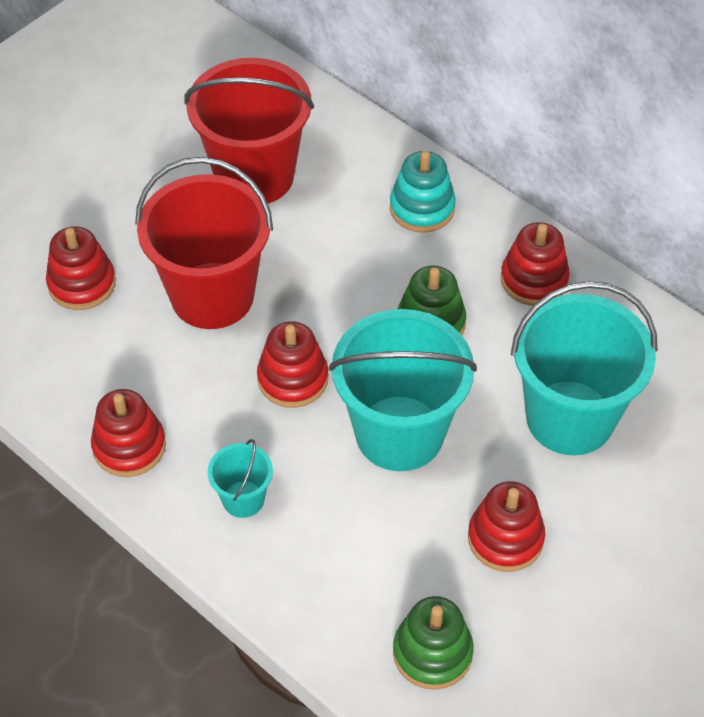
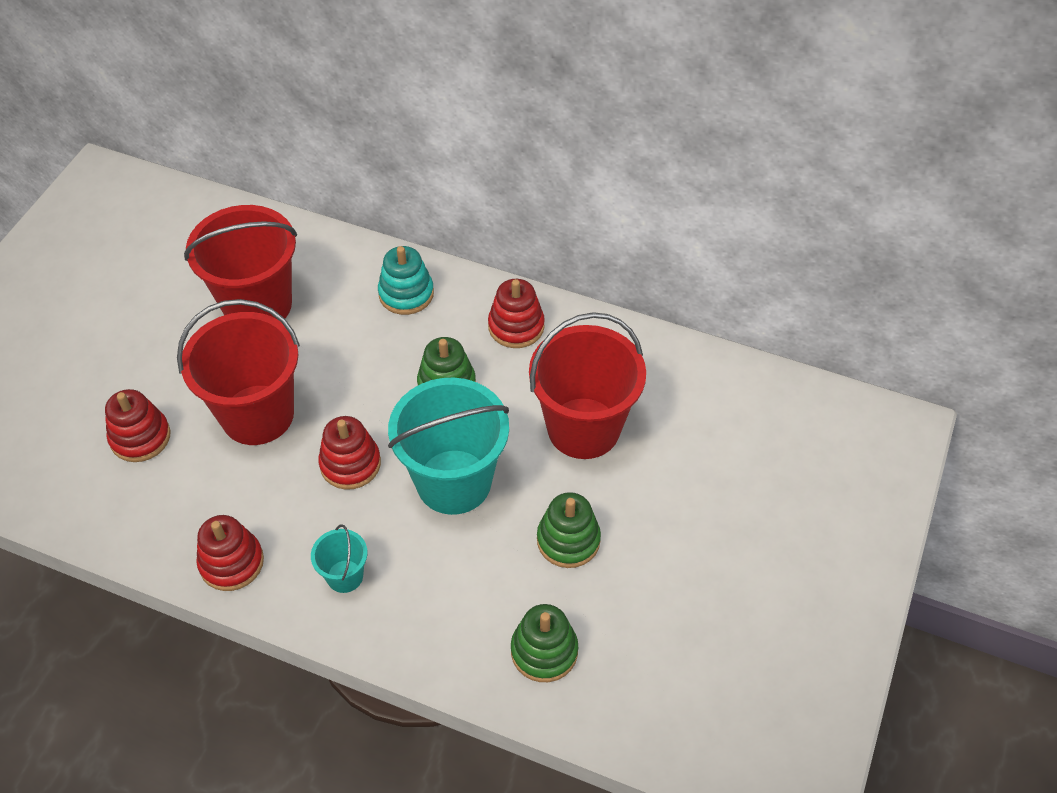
camera: 20 degrees left, 0 degrees up
red stacking toy [468,481,545,572] -> green stacking toy [537,492,601,568]
turquoise bucket [511,281,658,455] -> red bucket [529,312,646,459]

